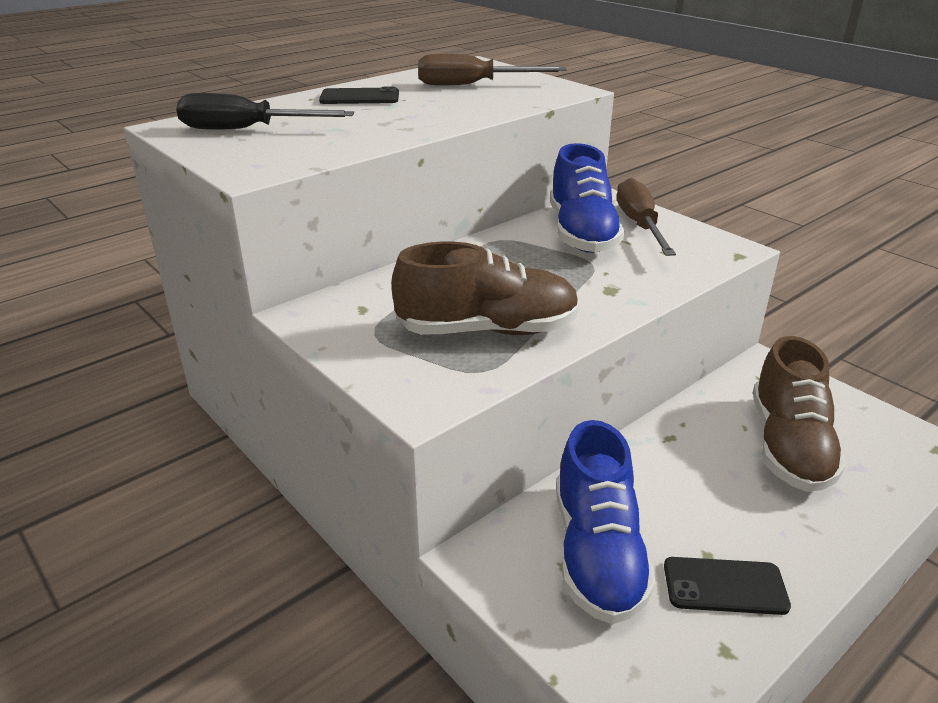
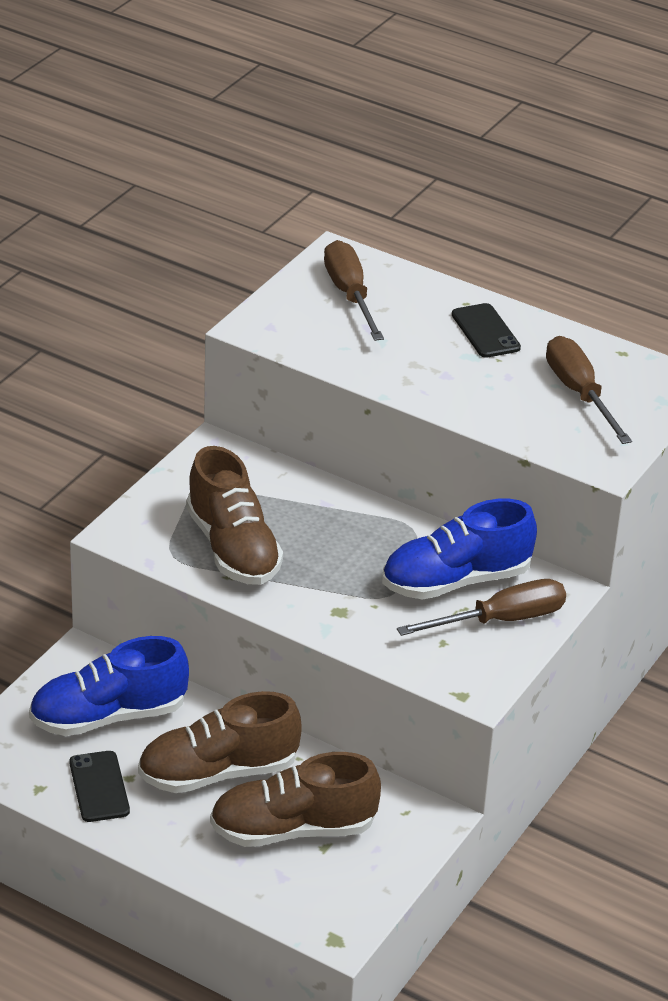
camera: 70 degrees right, 5 degrees up
black screwdriver [176,93,354,130] -> brown screwdriver [324,240,384,341]
none -> brown shoe [138,691,302,793]

